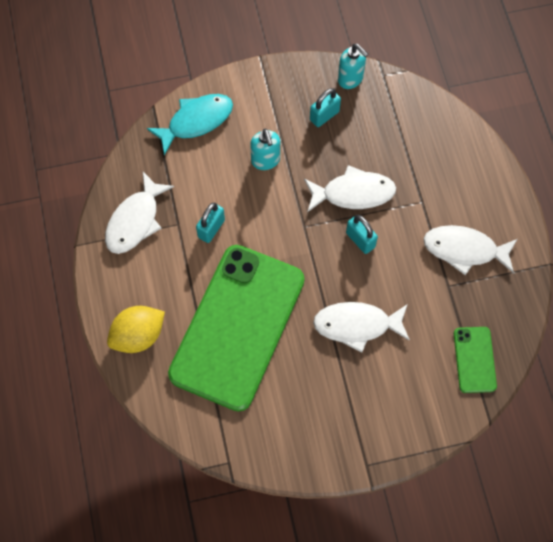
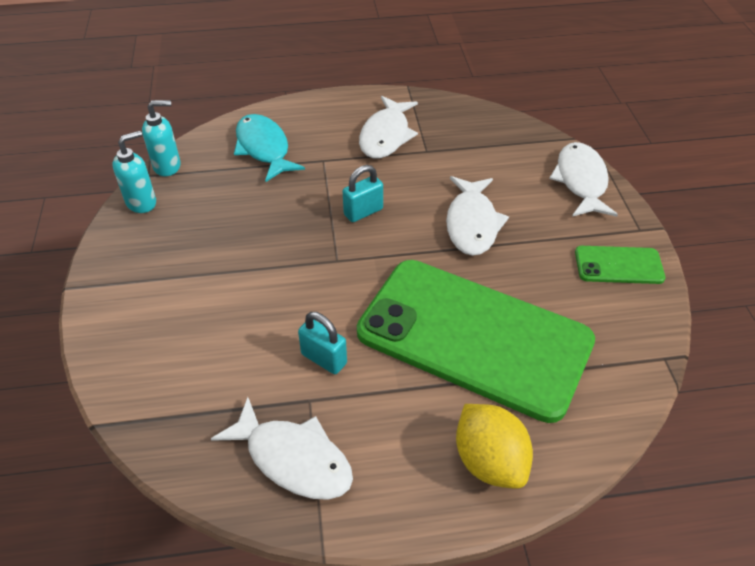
camera: 85 degrees left, 20 degrees down
turquoise fish [147,94,233,156] -> turquoise fish moved to [234,114,305,182]
turquoise soap dispenser [250,129,280,170] -> turquoise soap dispenser moved to [142,100,181,176]
white fish [304,165,396,212] -> white fish moved to [549,142,618,217]
turquoise padlock [310,88,341,127] -> none
green phone [454,327,497,393] -> green phone moved to [575,246,665,284]

